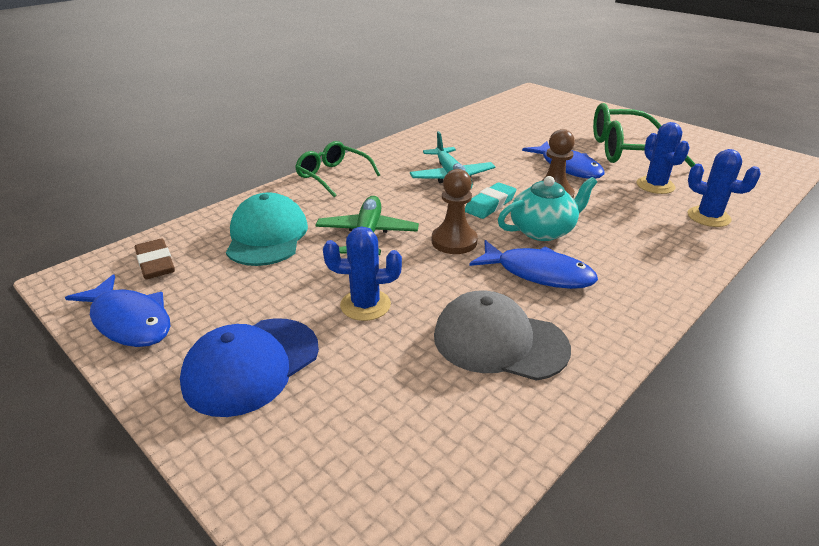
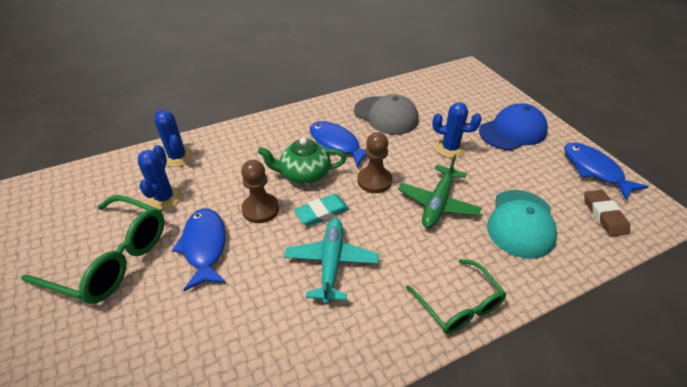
camera: 160 degrees left, 10 degrees up
turquoise teapot [498,176,597,241] -> green teapot [258,137,346,184]

